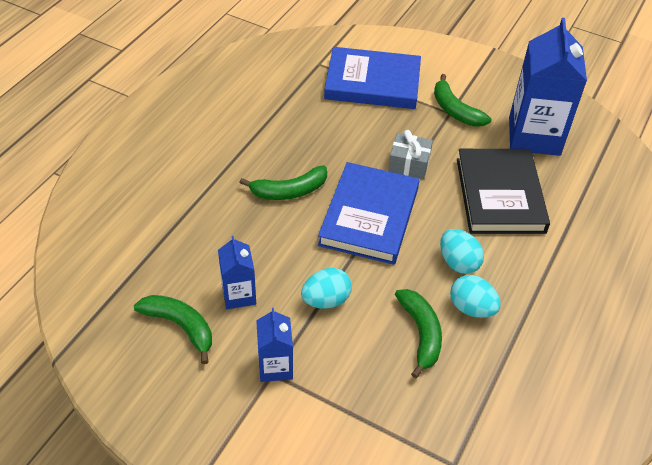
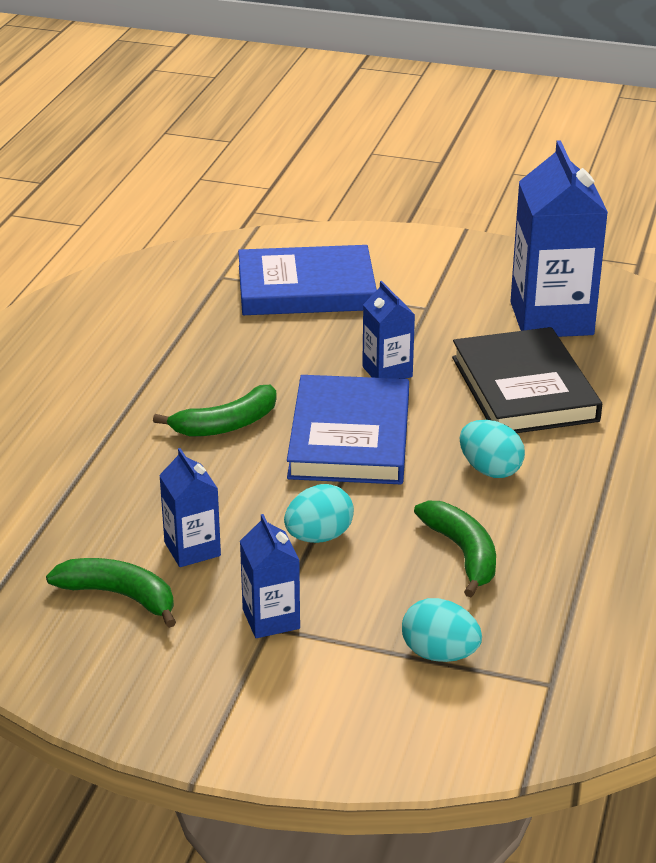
camera: 10 degrees left, 15 degrees down
grey gift [388,130,433,179] -> blue carton [362,281,415,379]
green banana [434,74,491,127] -> none
turquoise egg [450,275,501,318] -> turquoise egg moved to [402,598,482,662]

